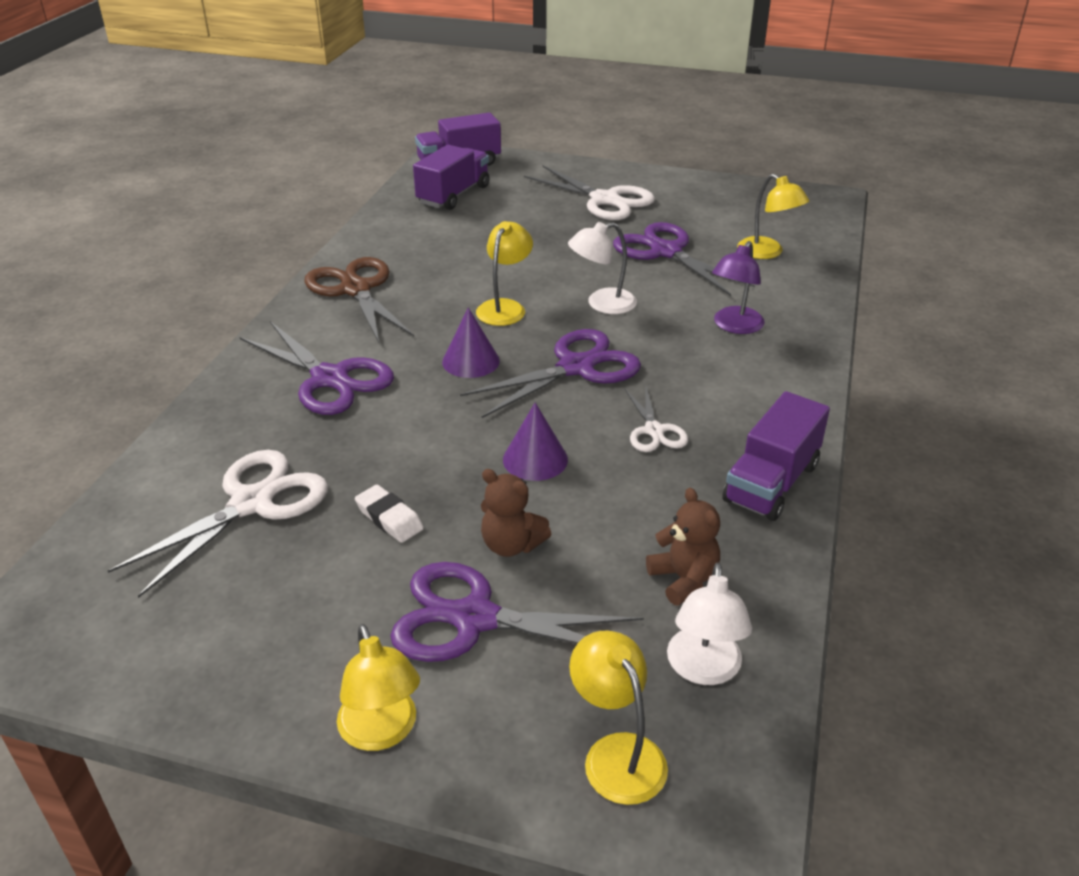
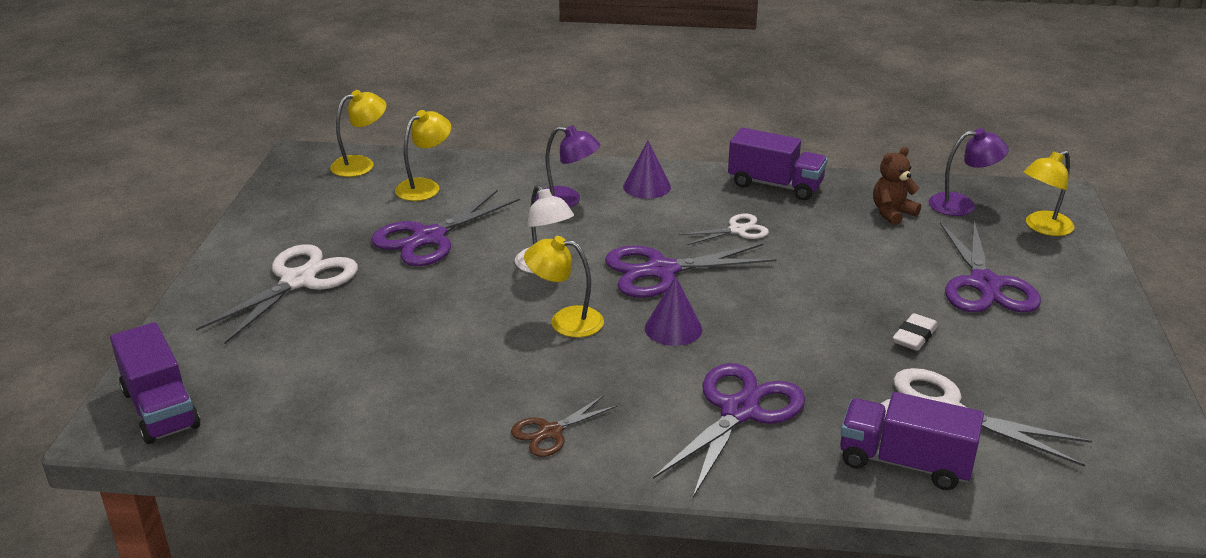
camera: 100 degrees left, 5 degrees down
brown scissors [305,257,414,343] -> brown scissors [511,395,618,457], size x0.55
yellow lamp [337,624,420,751] -> yellow lamp moved to [330,90,386,177]
purple truck [413,145,490,210] -> purple truck moved to [840,392,984,490]
purple scissors [460,329,641,418] -> purple scissors turned 60 degrees counterclockwise [605,243,777,298]
brown teddy bear [481,469,551,557] -> none
purple cone [503,402,568,481] -> purple cone moved to [623,140,671,199]
white lamp [667,563,752,685] -> purple lamp [928,128,1009,216]

